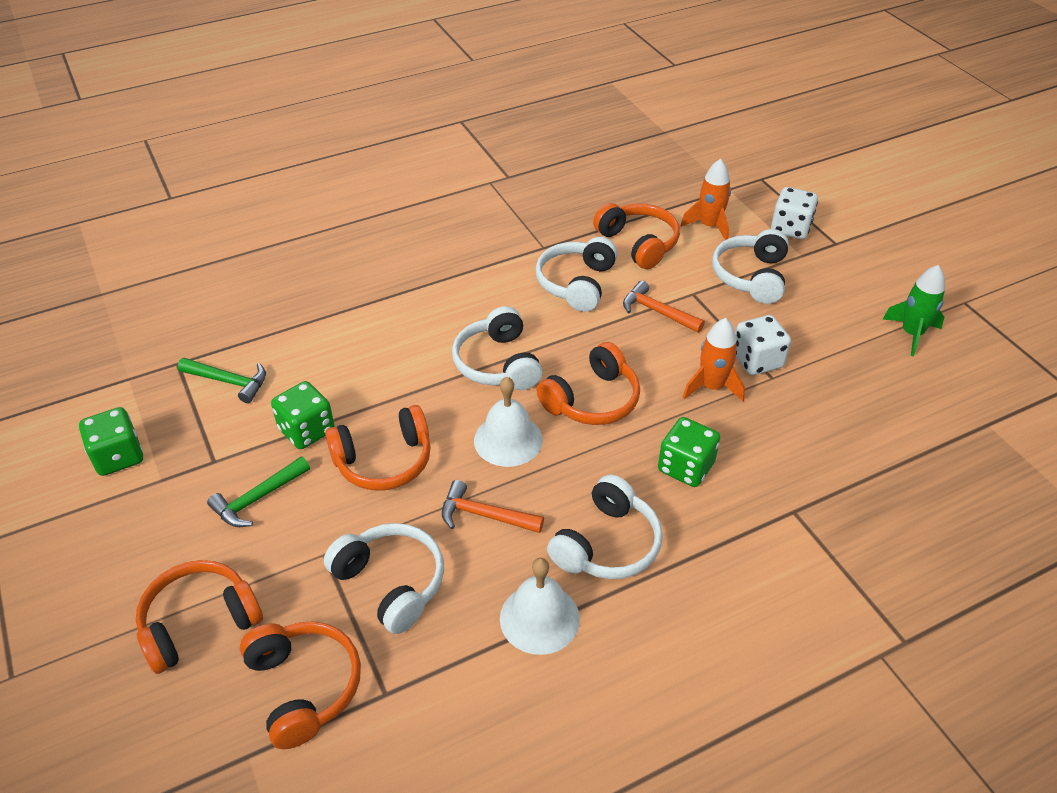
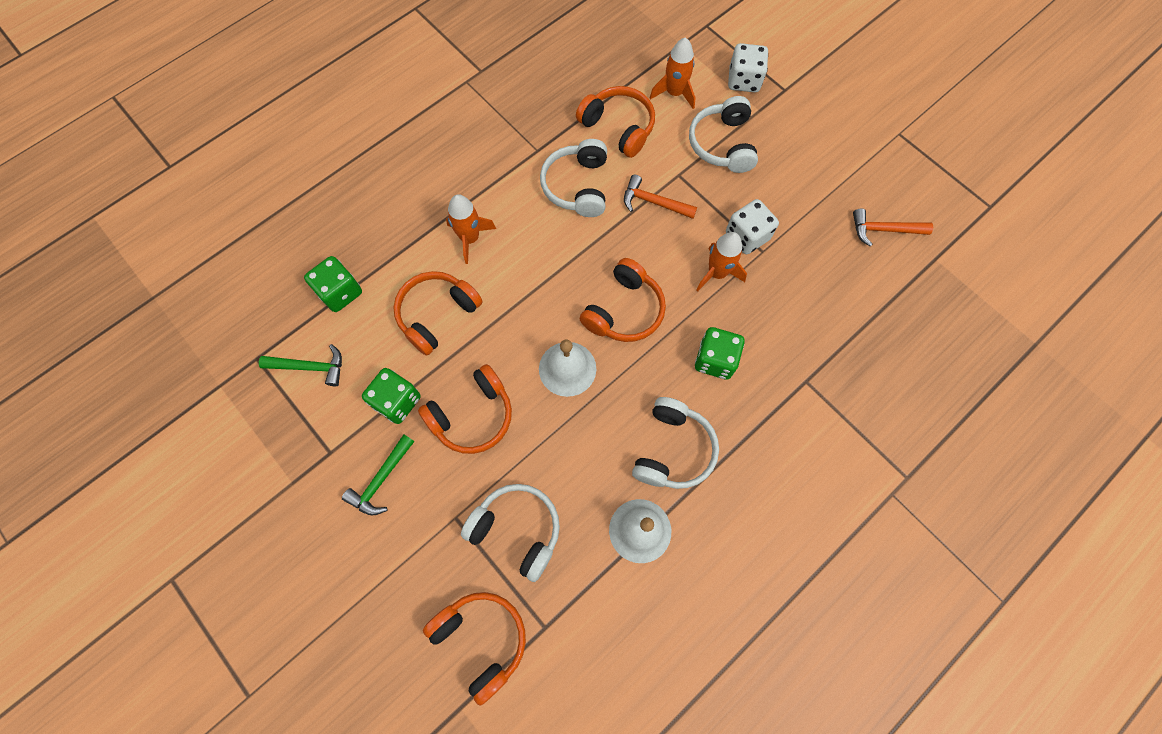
camera: 15 degrees left, 25 degrees up
green dice [79,407,143,476] -> green dice moved to [304,256,362,312]
orange headphones [136,560,263,674] -> orange headphones moved to [393,271,483,356]
orange hammer [442,480,544,533] -> orange hammer moved to [853,209,933,247]
white headphones [452,306,543,390] -> none
green rocket [882,265,945,356] -> none
none -> orange rocket [446,194,496,264]

